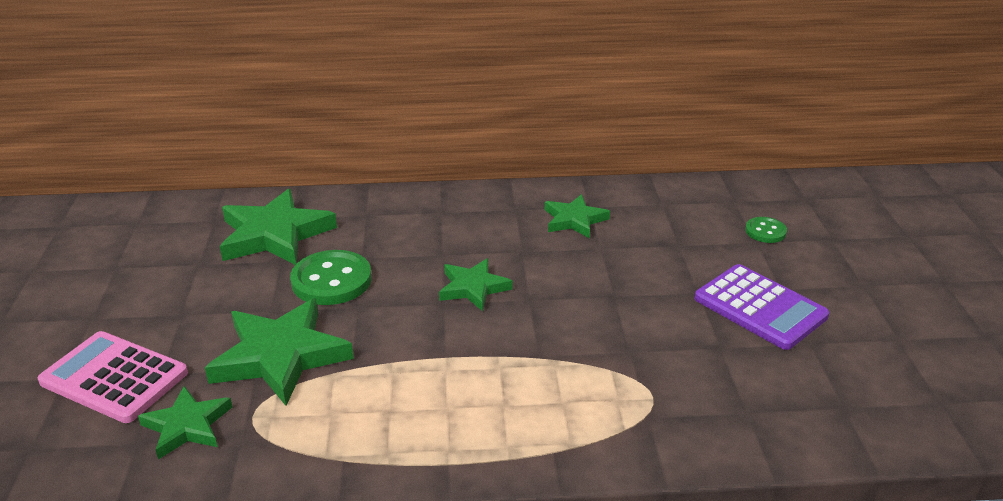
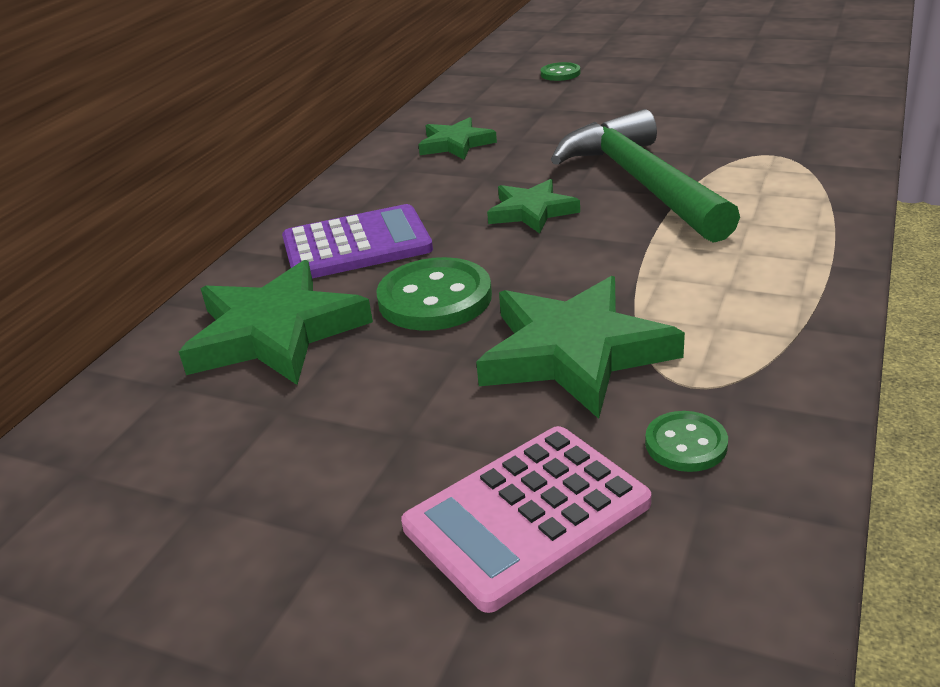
camera: 60 degrees left, 0 degrees up
green star [138,386,232,459] -> green button [645,411,728,472]
purple calculator [694,264,830,350] -> purple calculator moved to [282,204,433,278]
none -> green hammer [551,109,740,243]

